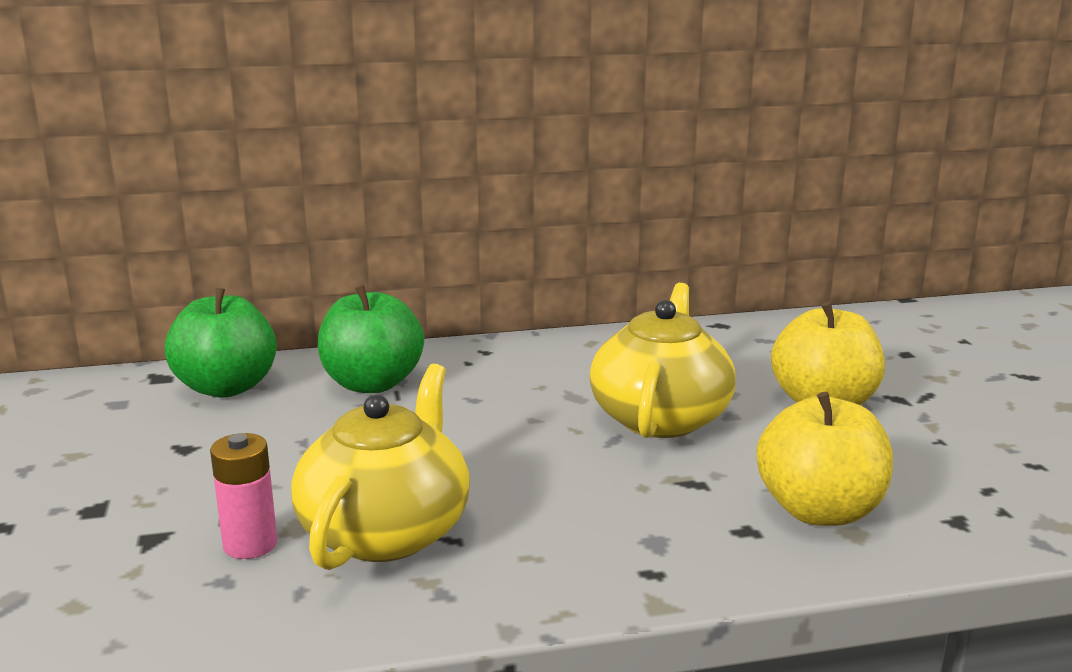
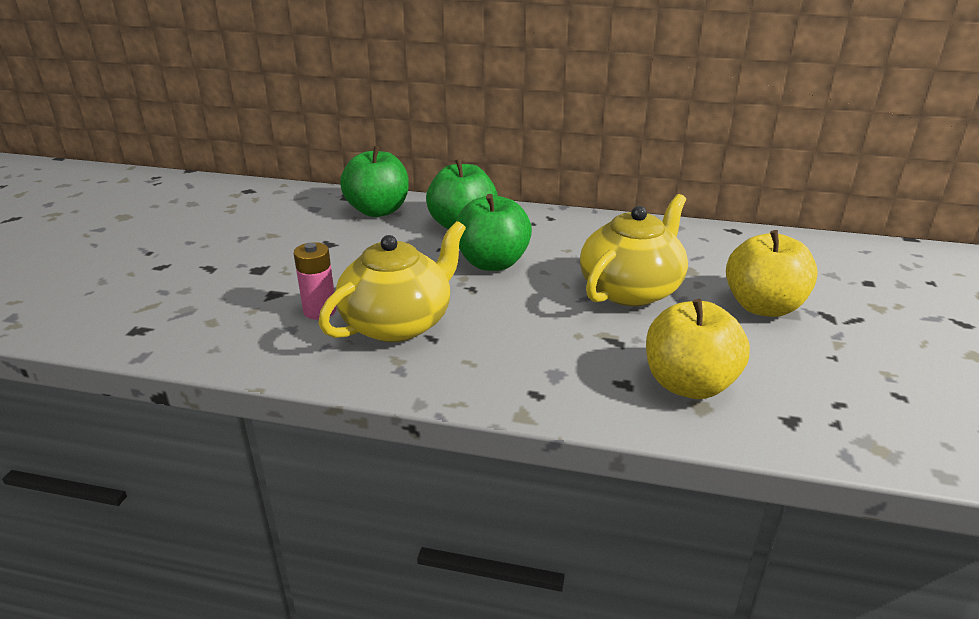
camera: 25 degrees right, 10 degrees up
none -> green apple [456,194,532,271]

